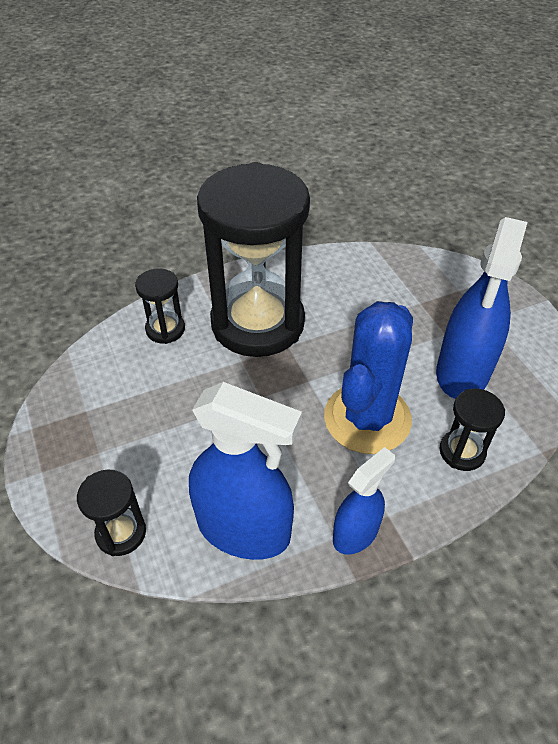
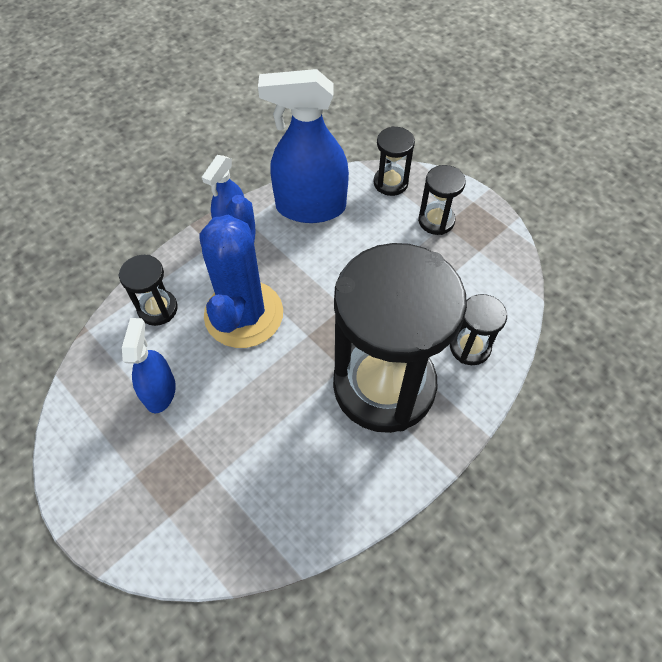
camera: 160 degrees right, 10 degrees up
blue spray bottle [436,217,527,399] -> blue spray bottle [122,318,176,413], size x0.57
none -> black hourglass [418,165,466,235]

